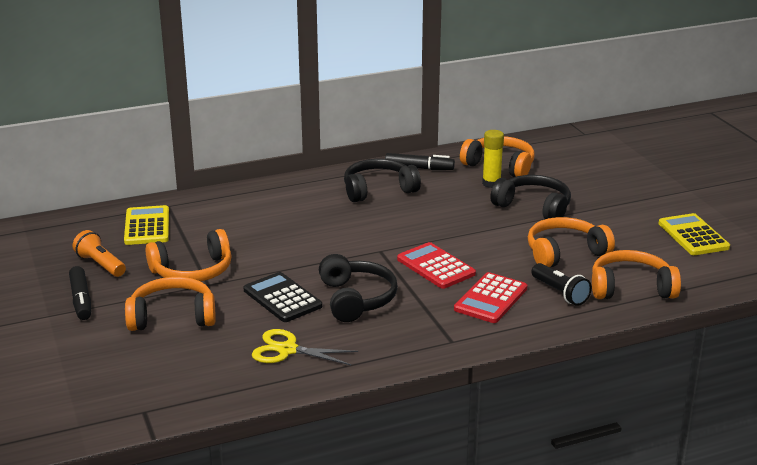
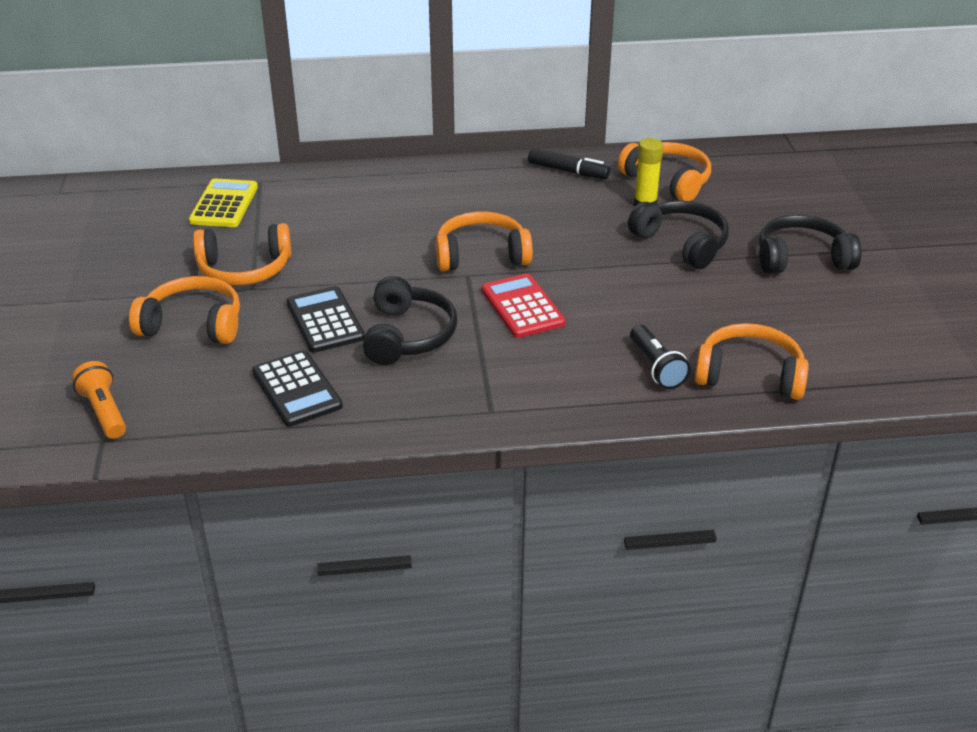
camera: 15 degrees right, 10 degrees up
black marker [69,266,91,320] -> none
orange flashlight [72,230,126,277] -> orange flashlight moved to [72,361,126,439]
yellow scissors [252,329,358,365] -> black calculator [252,350,343,427]
black headphones [344,159,421,202] -> black headphones moved to [759,215,862,274]
red calculator [454,272,527,323] -> none
orange headphones [528,217,615,267] -> orange headphones moved to [436,212,533,271]
yellow calculator [658,213,730,255] -> none

